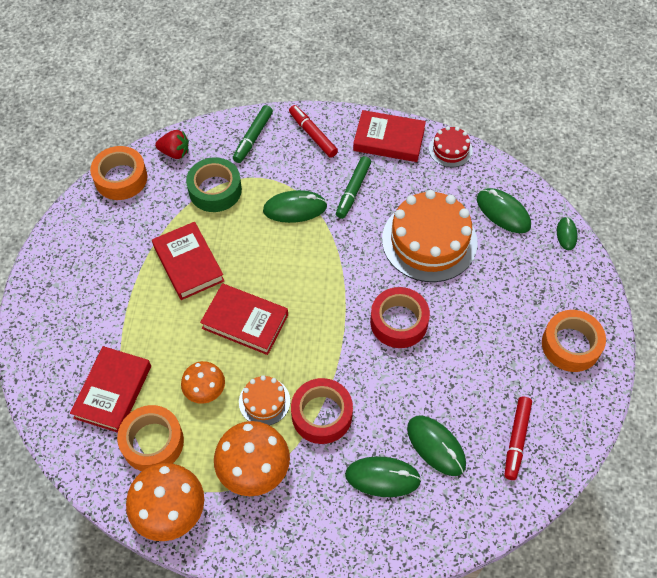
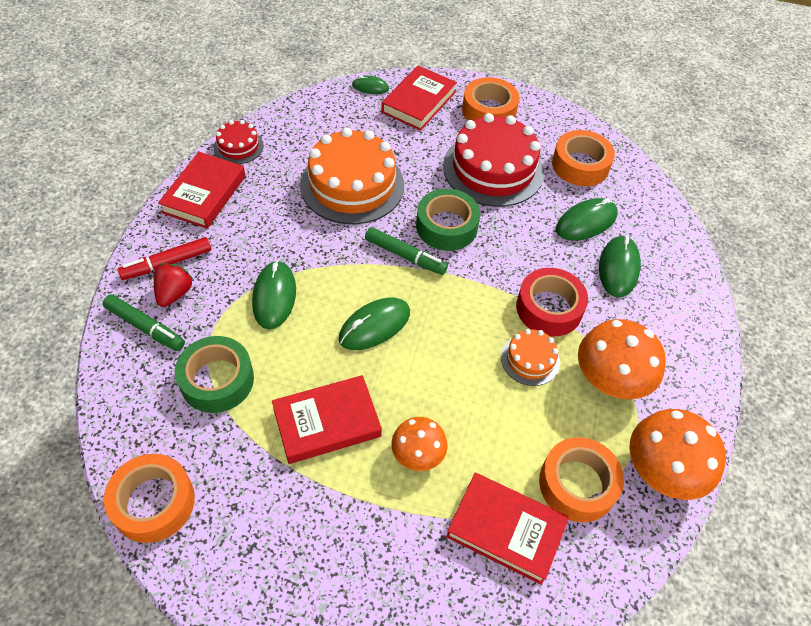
camera: 85 degrees left, 5 degrees down
red strawberry [155,130,189,159] -> red strawberry moved to [154,263,193,307]
orange mushroom [181,361,225,404] -> orange mushroom moved to [391,417,448,471]
red book [200,283,288,355] -> red book moved to [381,66,457,131]
green marker [336,156,371,219] -> green marker moved to [365,227,448,275]
red tape [370,287,430,348] -> green tape [416,188,480,251]
green mouse [477,188,531,233] -> green mouse moved to [339,298,410,350]
red marker [504,397,532,480] -> orange tape [552,130,615,186]
none -> red cake [443,113,544,207]

